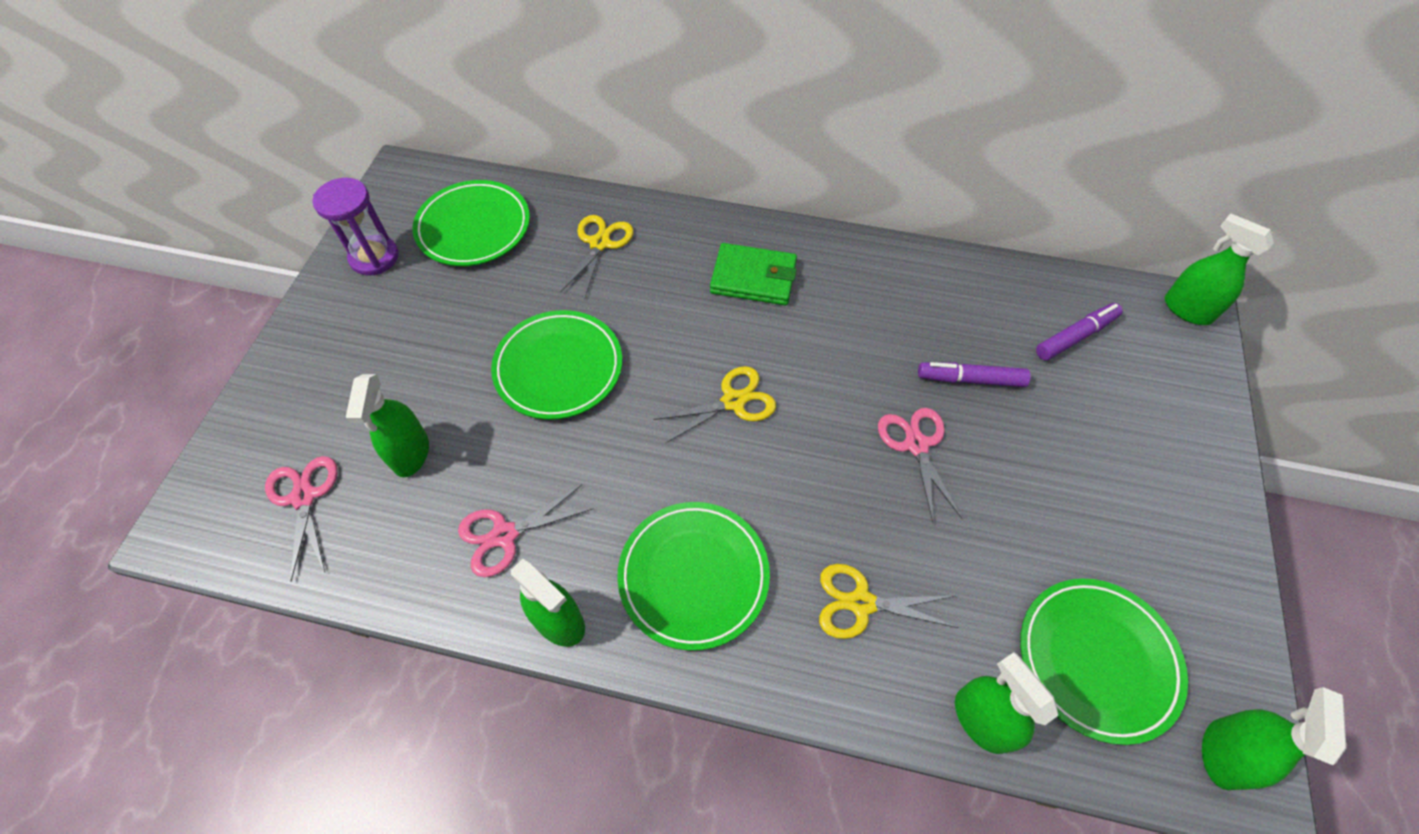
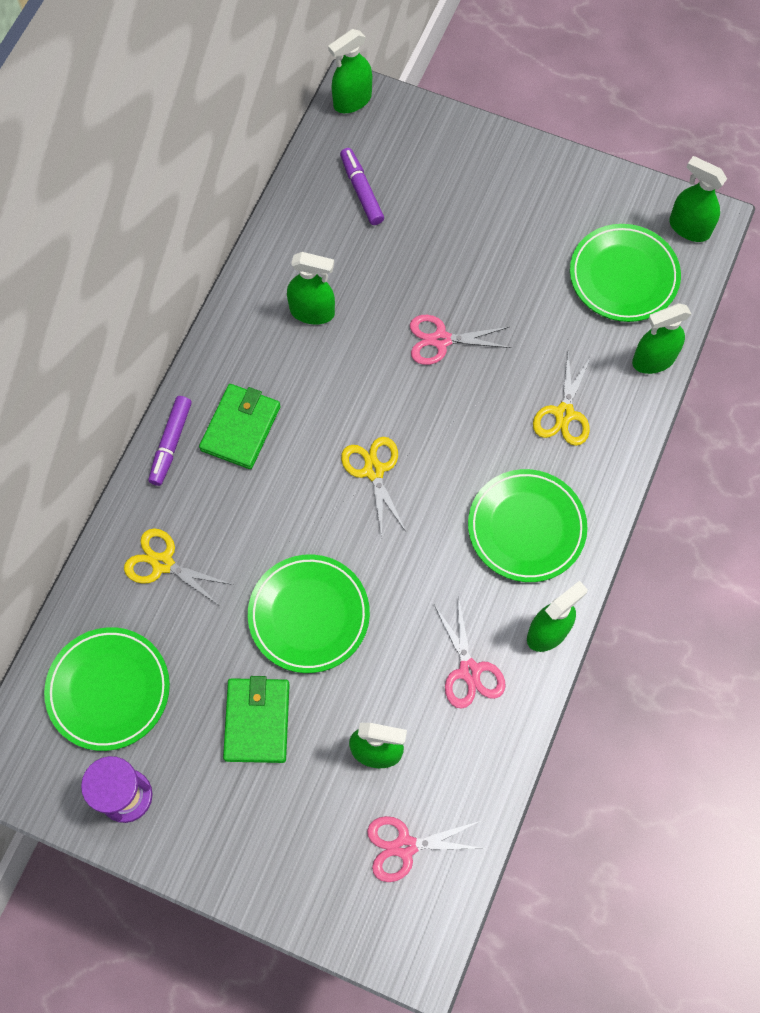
camera: 80 degrees left, 10 degrees up
purple marker [918,362,1031,387] -> purple marker moved to [148,396,192,486]
none -> green wallet [223,676,290,763]
none -> green spray bottle [287,252,335,324]

